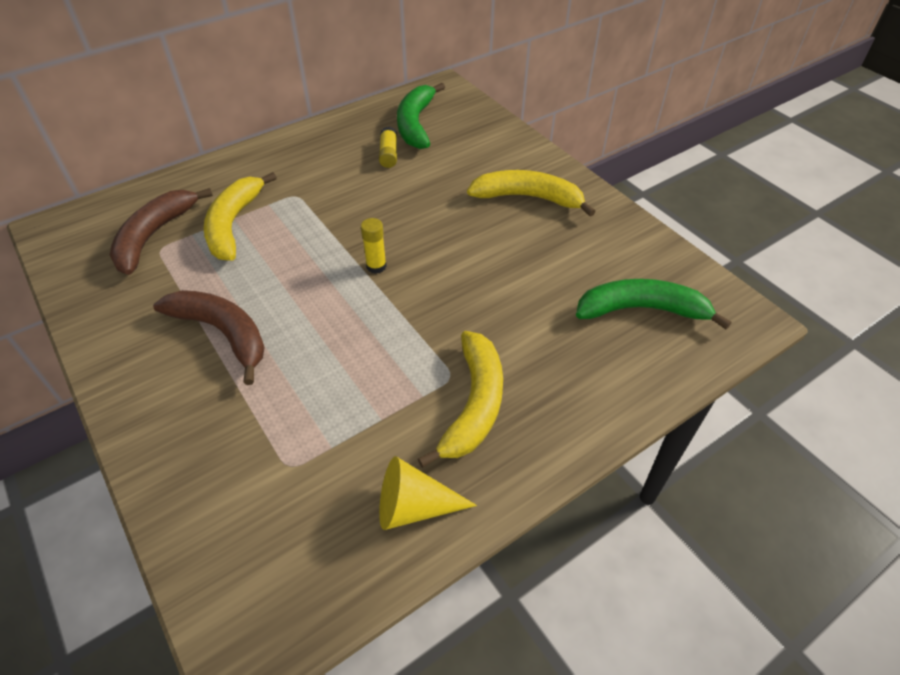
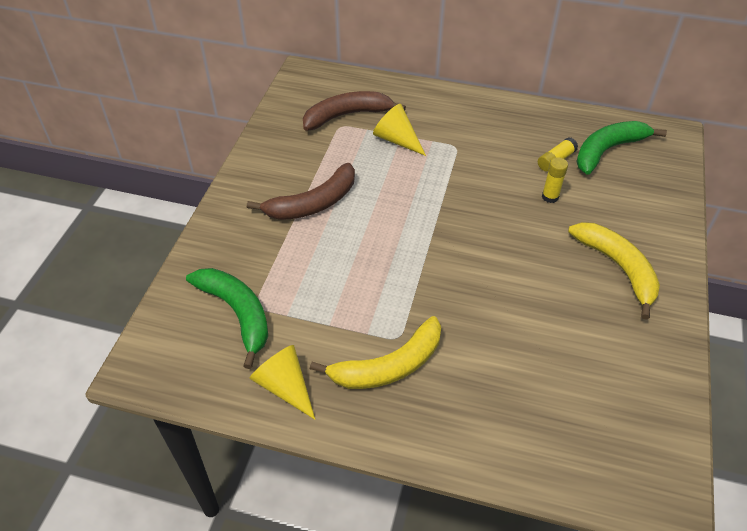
camera: 50 degrees right, 0 degrees up
brown banana [153,290,265,385] -> brown banana turned 60 degrees clockwise [247,163,355,220]
yellow banana [203,172,277,261] -> yellow cone [373,104,426,156]
yellow glue stick [361,218,387,274] -> yellow glue stick moved to [542,157,568,203]
green banana [576,279,731,329] -> green banana moved to [186,268,268,369]

